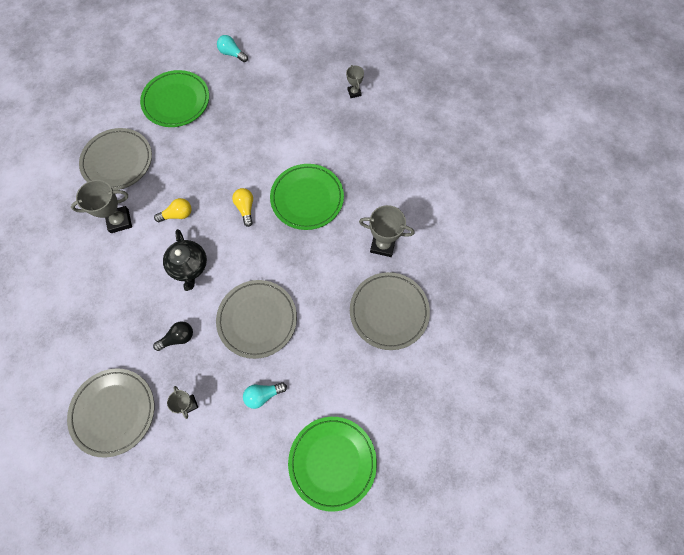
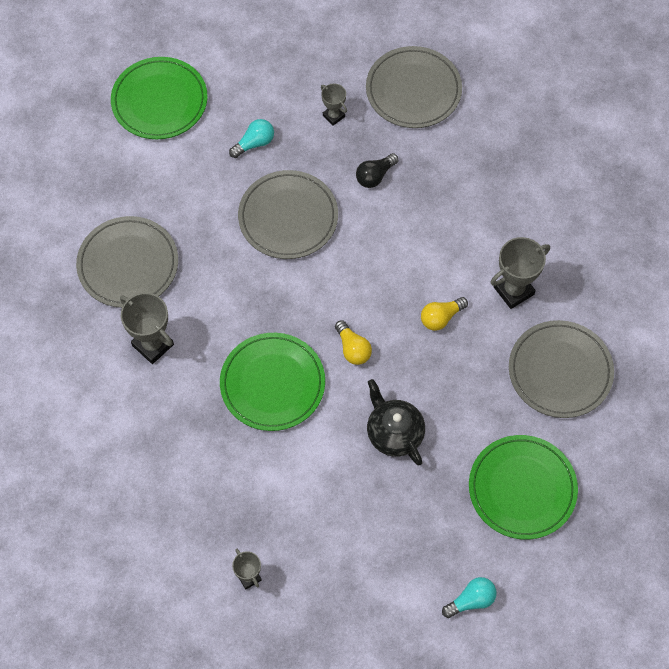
camera: 165 degrees right, 5 degrees down
black teapot [163,229,207,291] -> black teapot moved to [367,379,425,465]
turquoise light bulb [217,35,248,62] -> turquoise light bulb turned 45 degrees counterclockwise [442,577,497,618]
grey trophy [359,205,415,257] -> grey trophy turned 45 degrees clockwise [120,293,174,364]

